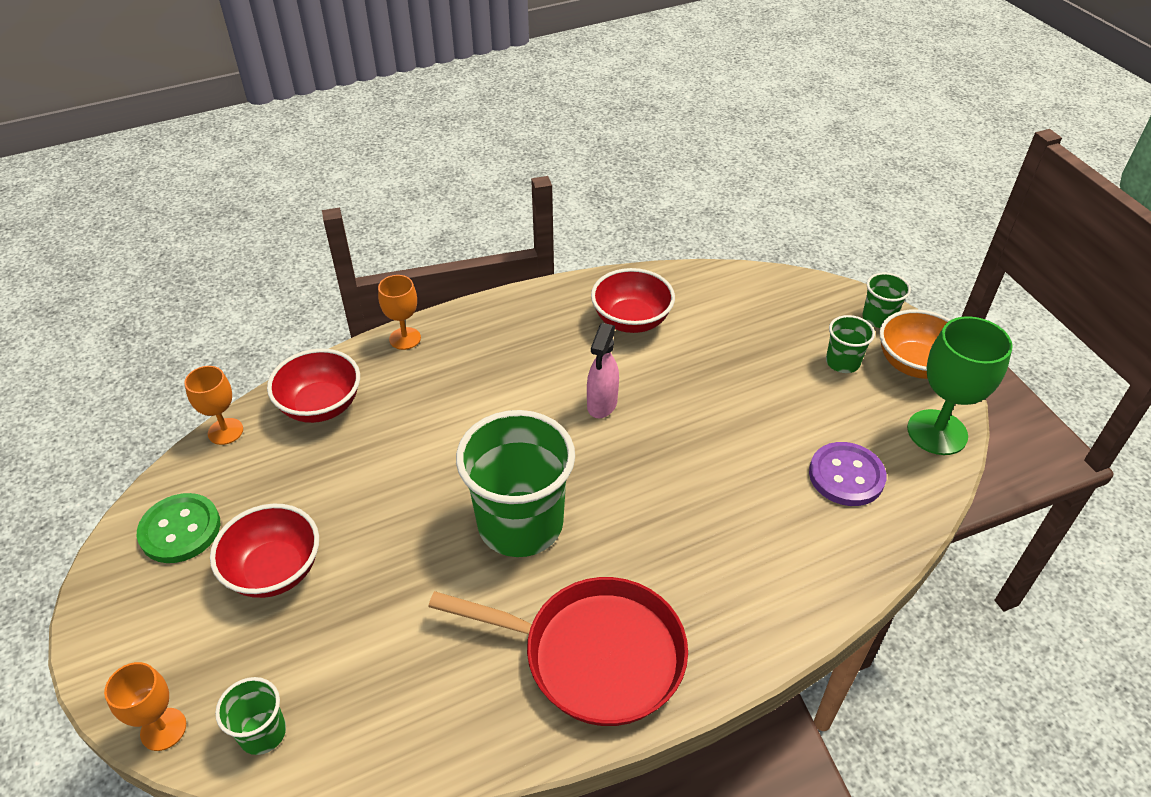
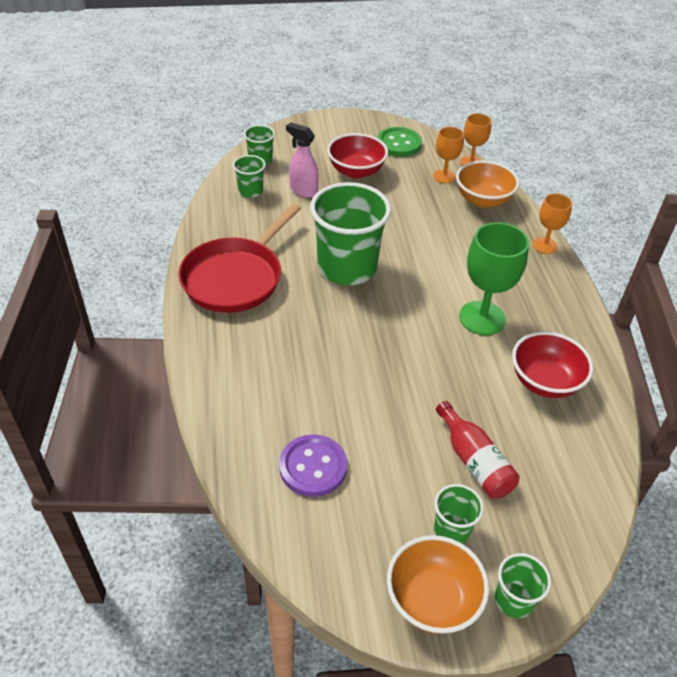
camera: 105 degrees right, 0 degrees up
orange goblet [104,662,186,751] -> orange goblet moved to [433,127,464,183]
red bowl [267,349,360,423] -> orange bowl [456,161,519,208]
pink spray bottle [587,323,619,418] -> pink spray bottle moved to [286,122,319,198]
green goblet [907,316,1013,455] -> green goblet moved to [459,222,529,335]
none -> green cup [233,155,266,198]
none -> red bottle [436,401,520,499]

